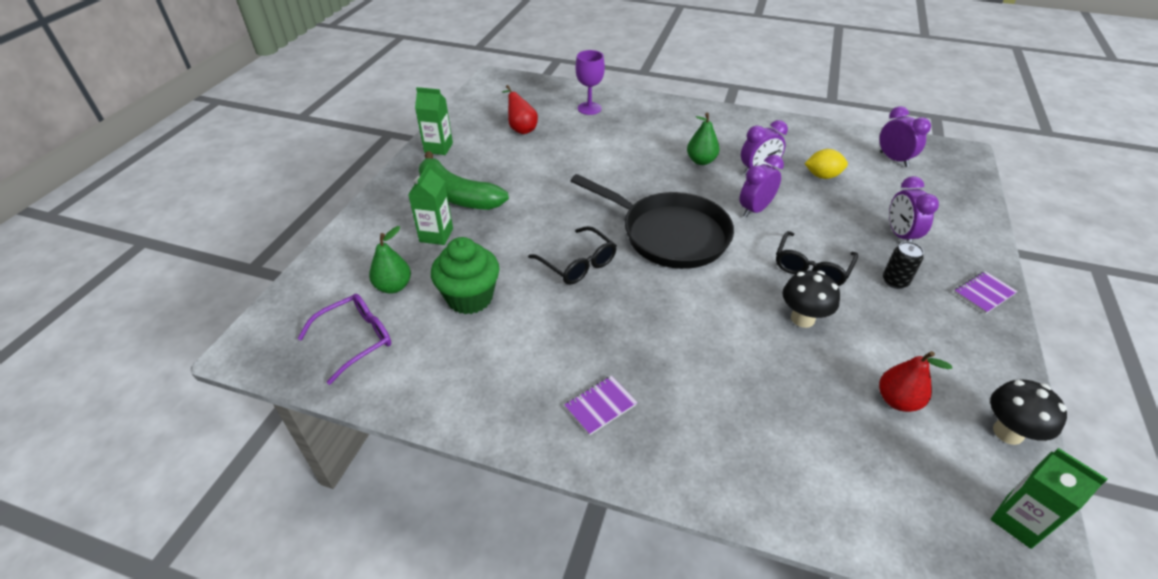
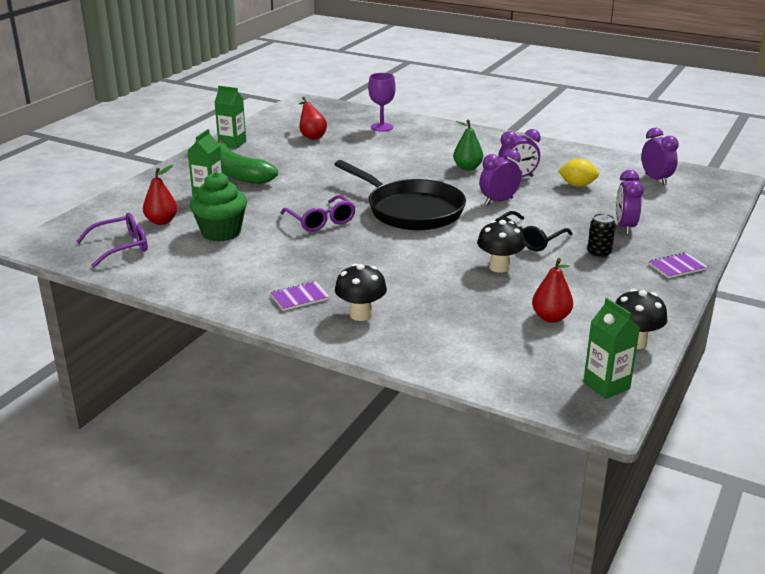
camera: 10 degrees right, 15 degrees down
green pear [369,226,411,294] -> red pear [143,165,177,225]
black glasses [528,226,617,285] -> purple glasses [280,195,356,232]
none -> black mushroom [335,264,387,321]

